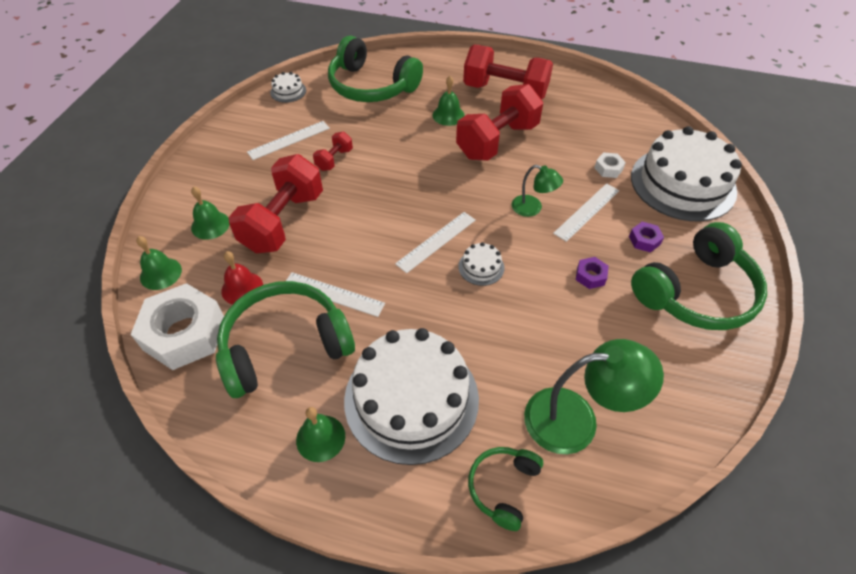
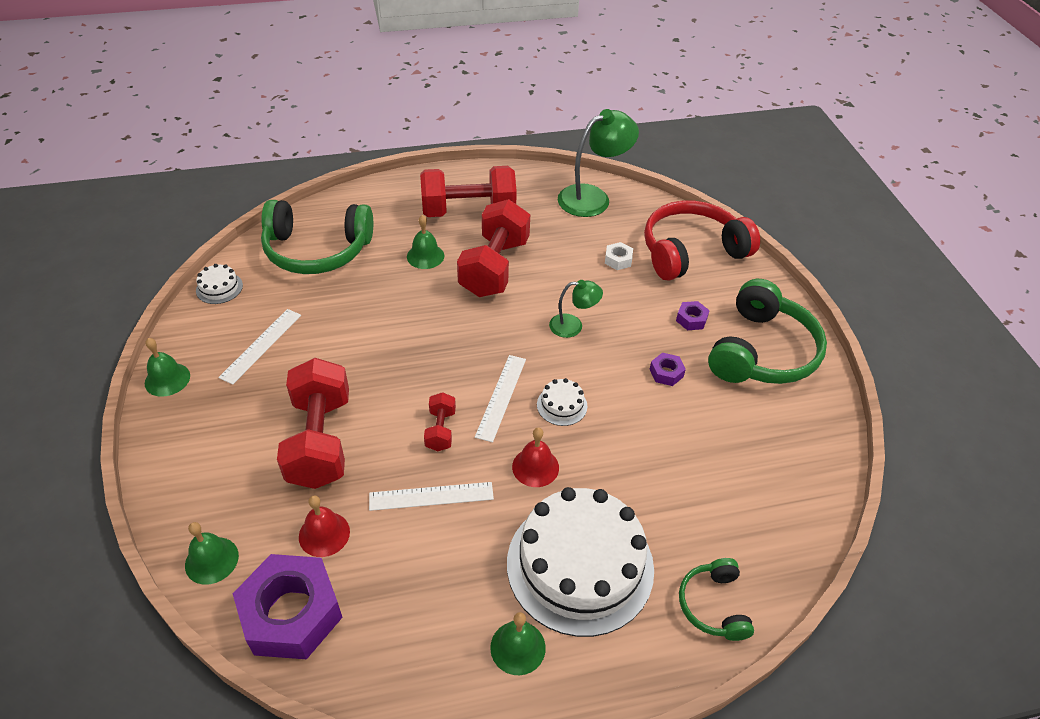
camera: 30 degrees left, 5 degrees down
white nut [131,283,224,370] -> purple nut [233,554,343,659]
green bell [191,187,230,240] -> green bell moved to [145,338,190,397]
green headphones [216,281,355,398] -> none
red dumbbell [313,132,353,171] -> red dumbbell moved to [424,392,456,451]
green lamp [524,339,664,454] -> green lamp moved to [558,109,639,217]
white ruler [553,183,619,242] -> none
white cake [631,126,742,221] -> red headphones [644,201,760,281]
none -> red bell [512,428,559,487]

